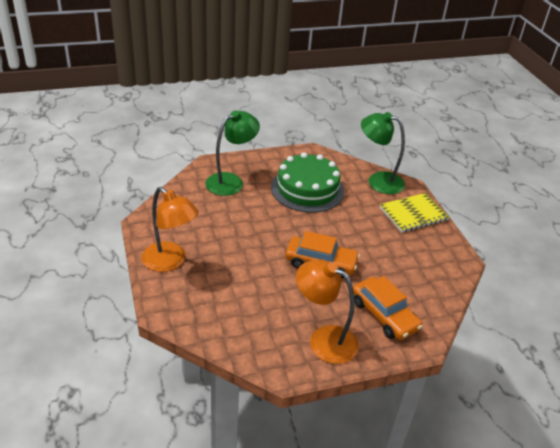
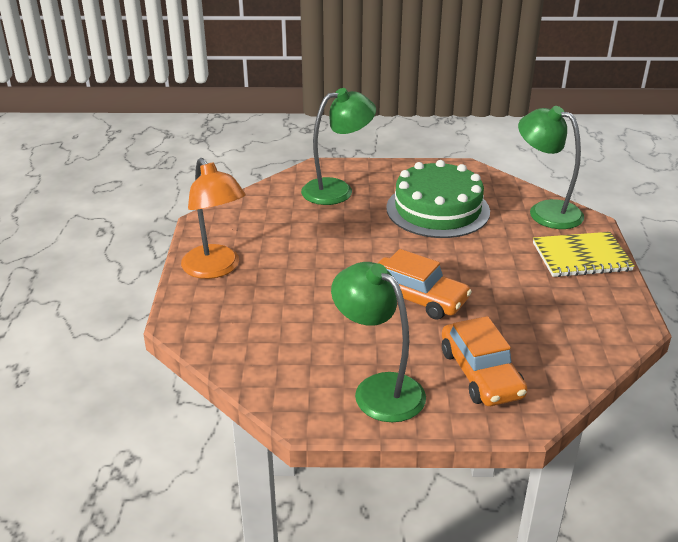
camera: 20 degrees right, 5 degrees down
orange lamp [296,259,359,364] -> green lamp [331,262,426,422]

